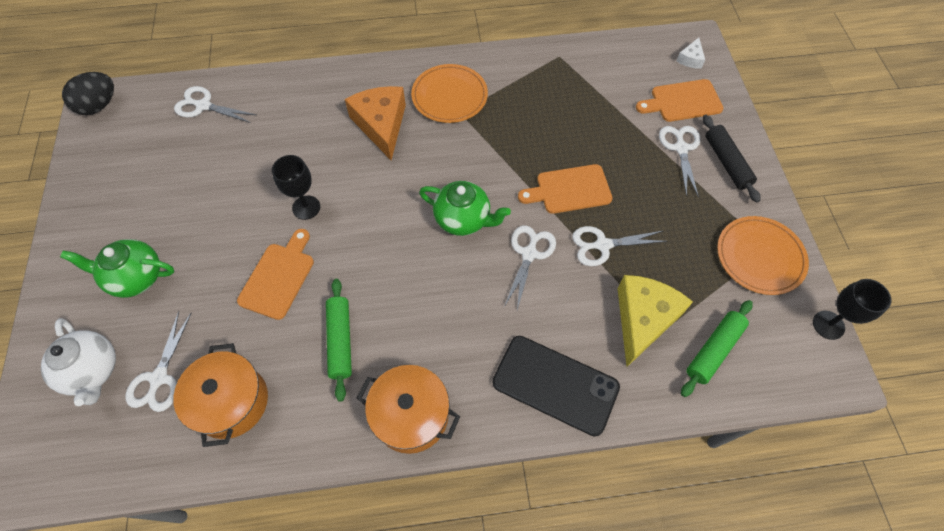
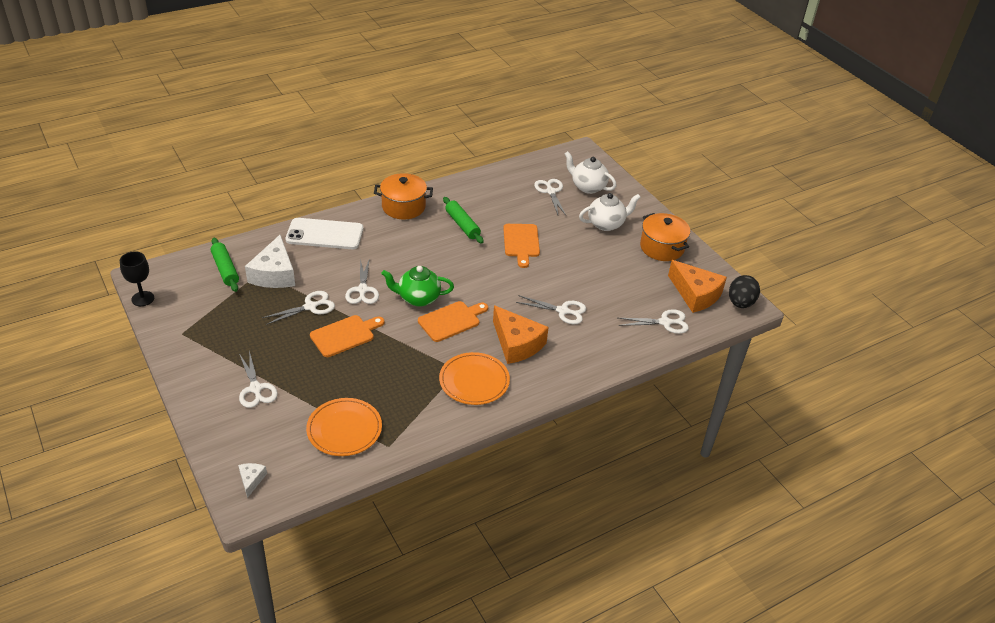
camera: 155 degrees right, 20 degrees down
green teapot [60,239,174,298] -> white teapot [579,193,641,231]
orange pot [173,343,268,447] -> orange pot moved to [640,213,690,261]
black goblet [272,155,320,220] -> none
black phone [492,336,620,436] -> white phone [285,218,364,249]
yellow cheese [617,275,693,367] -> white cheese [245,235,295,288]
orange cutting board [636,79,724,122] -> orange cutting board moved to [418,301,488,342]
green rolling pin [681,300,753,397] -> green rolling pin turned 45 degrees counterclockwise [210,238,239,292]
black rolling pin [703,115,761,203] -> none
orange plate [717,216,809,295] -> orange plate moved to [306,398,382,456]
none -> white scissors [516,295,586,324]
none -> orange cheese [668,260,727,313]

